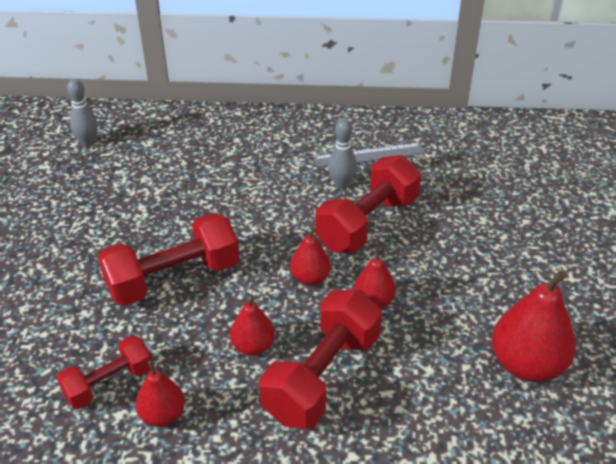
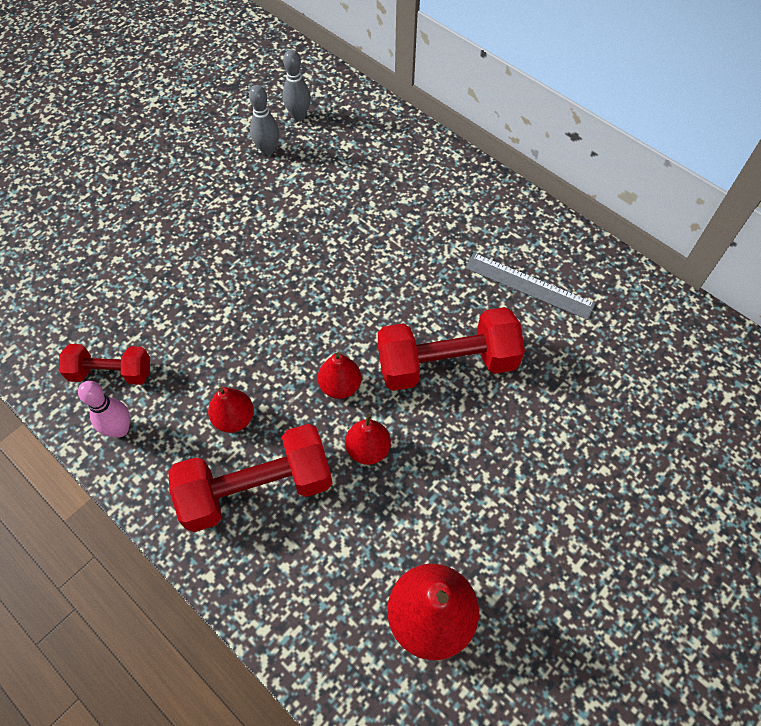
camera: 40 degrees right, 20 degrees up
red dumbbell [98,213,239,306] -> none
red pear [135,360,185,427] -> pink bowling pin [78,381,130,437]
grey bowling pin [328,118,357,189] -> grey bowling pin moved to [249,85,279,155]

